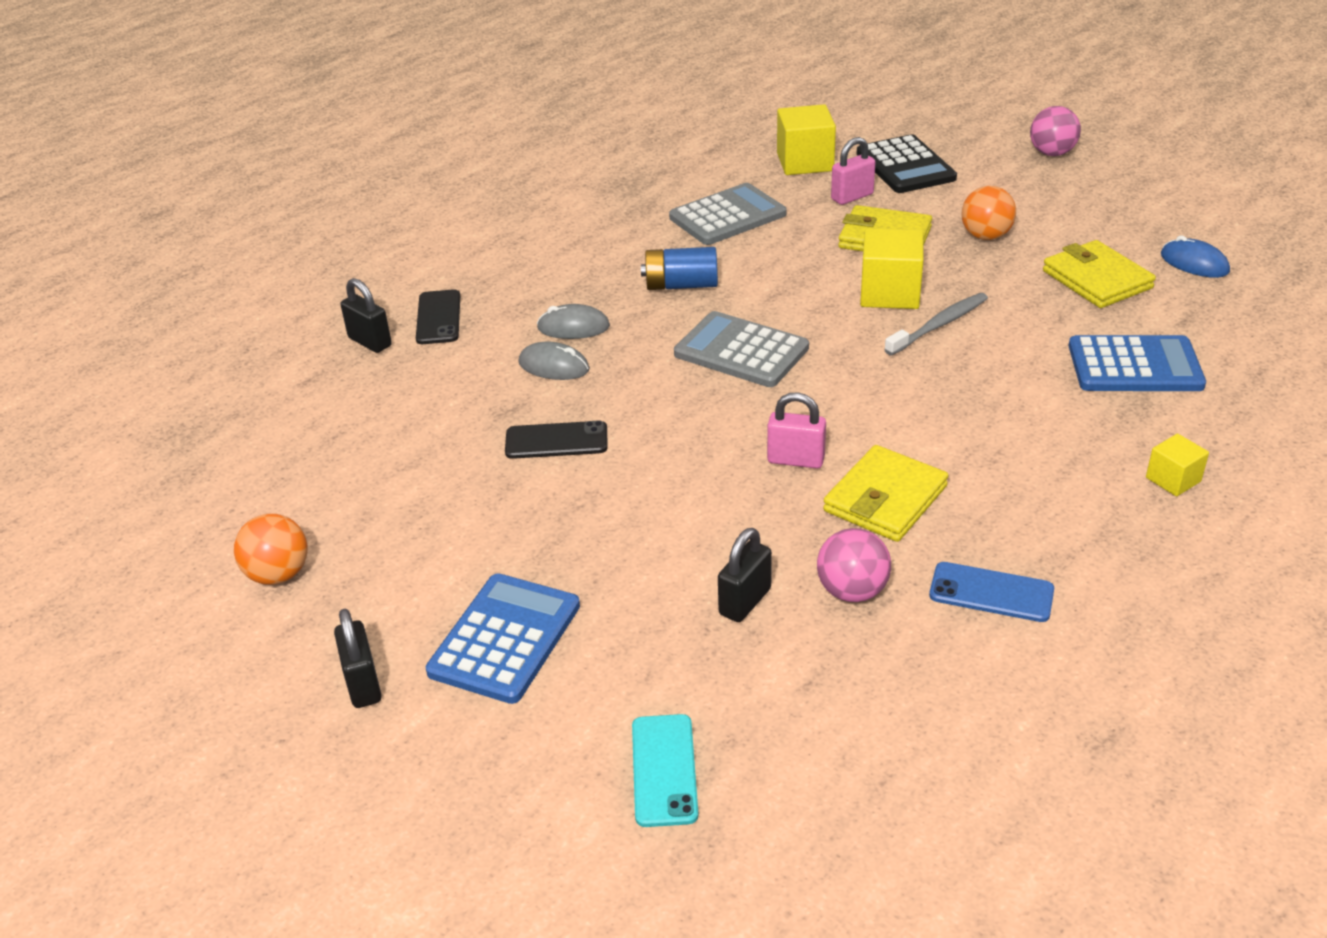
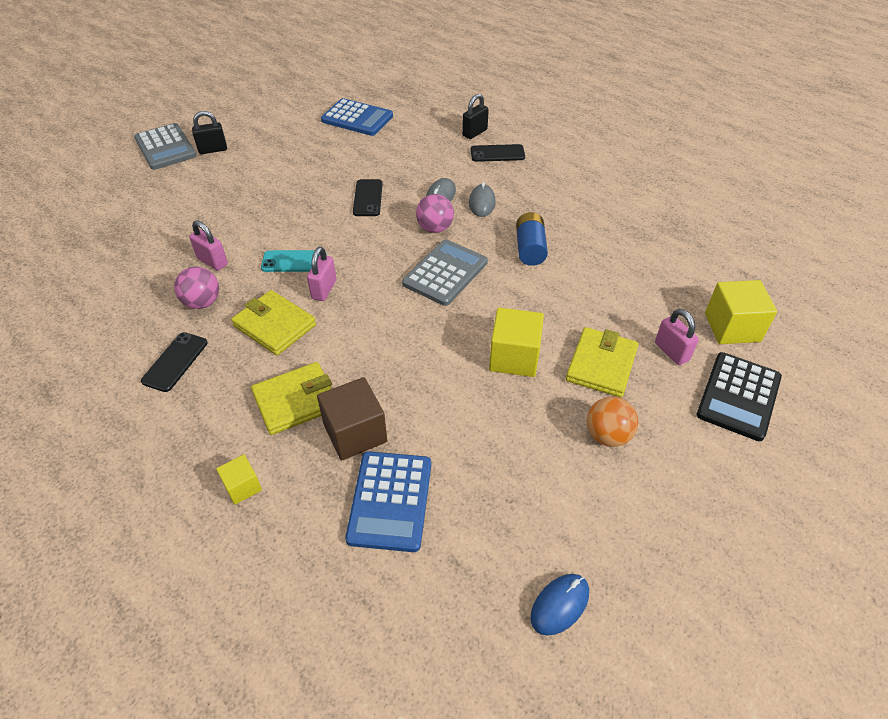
camera: 90 degrees right, 10 degrees up
orange ball [234,514,308,585] -> none
blue calculator [426,573,580,704] -> blue calculator moved to [321,98,393,136]
turquoise phone [632,714,698,827] -> turquoise phone moved to [261,250,327,272]
grey calculator [669,183,787,245] -> grey calculator moved to [134,123,197,170]
black padlock [718,528,772,622] -> pink padlock [189,220,228,271]
black calculator [857,134,957,193] -> black calculator turned 45 degrees counterclockwise [697,352,782,441]
grey toothbrush [884,293,988,356] -> none
blue phone [929,562,1054,622] -> black phone [141,332,208,392]
pink ball [1030,106,1081,156] -> pink ball moved to [416,194,454,233]
yellow wallet [1043,240,1156,308] -> yellow wallet moved to [251,362,332,435]
none -> brown cube [317,377,387,460]

